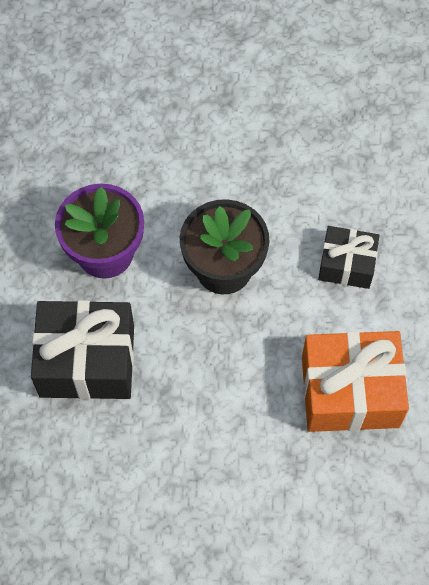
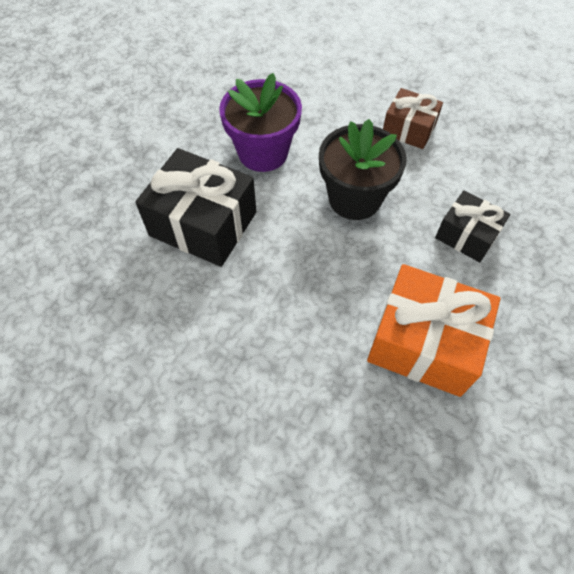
camera: 25 degrees right, 5 degrees down
none -> brown gift [383,88,443,149]

